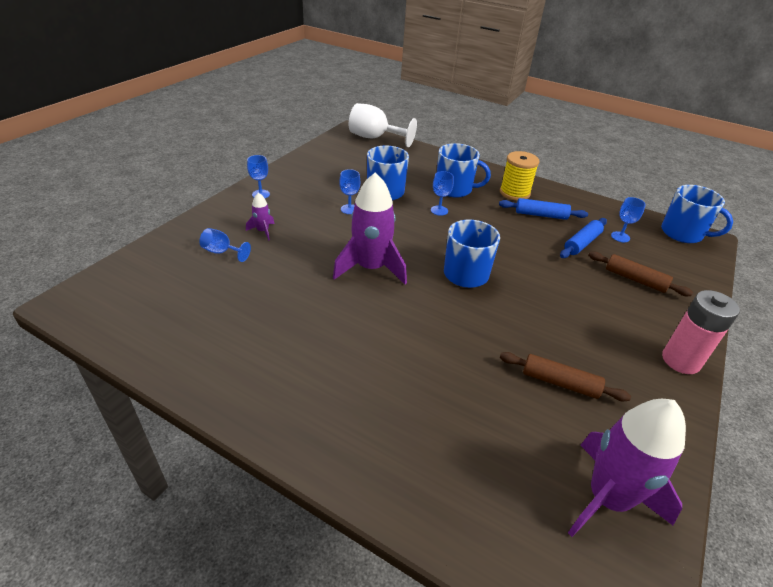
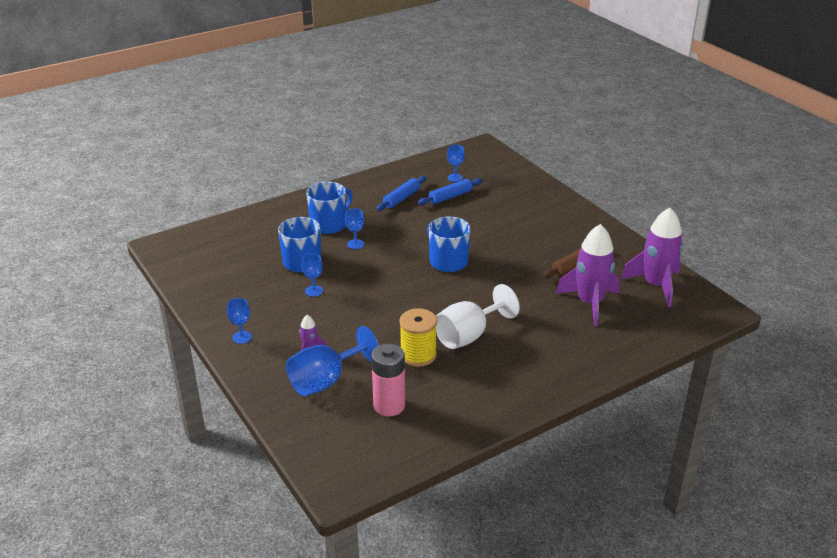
camera: 60 degrees left, 5 degrees down
blue goblet [199,228,251,262] -> blue goblet [286,326,379,396], size x1.93
purple rocket [333,172,407,284] -> purple rocket moved to [556,224,620,326]
white goblet [349,103,417,147] -> white goblet moved to [436,284,520,349]
yellow spool [500,151,539,201] -> yellow spool moved to [399,308,437,367]
blue rolling pin [560,218,607,258] -> blue rolling pin turned 75 degrees clockwise [418,178,482,205]
brown rolling pin [588,251,693,296] -> none
blue mug [661,185,733,243] -> none
pink battery [662,290,740,374] -> pink battery moved to [371,344,405,416]

